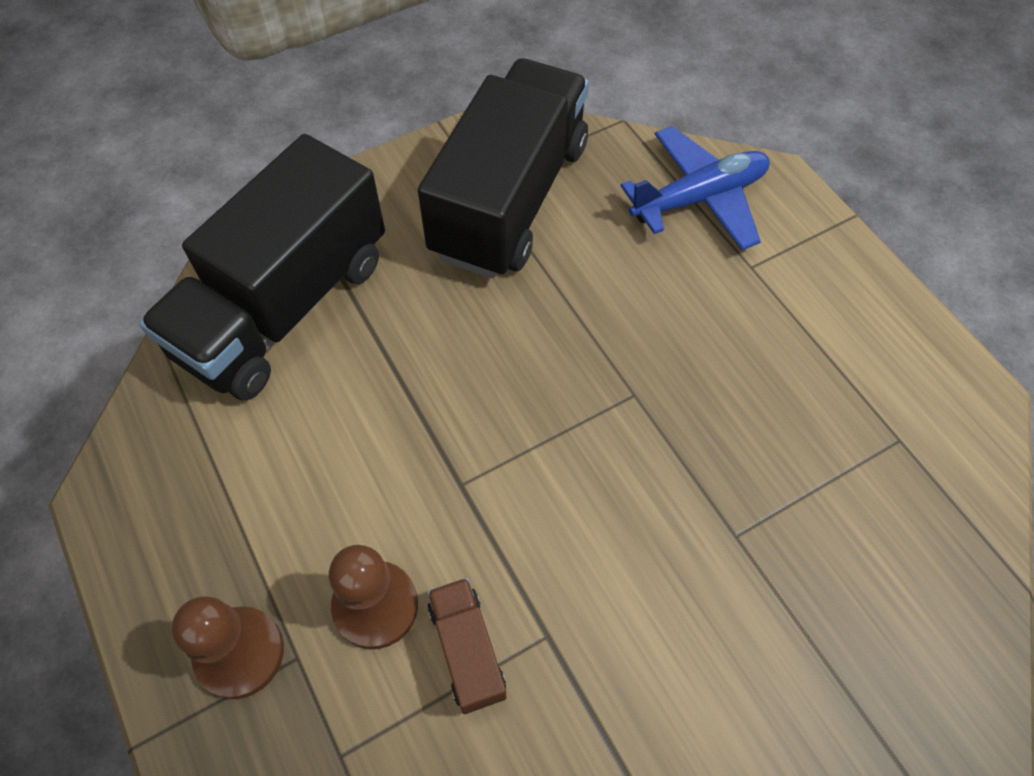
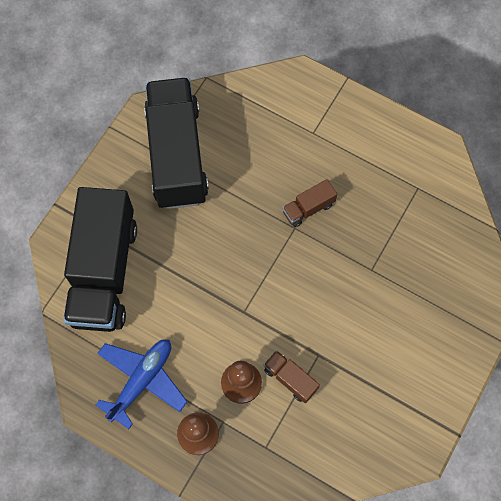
camera: 30 degrees left, 10 degrees up
blue plane [621,126,770,250] -> blue plane moved to [96,339,188,429]
none -> brown truck [282,179,337,227]

